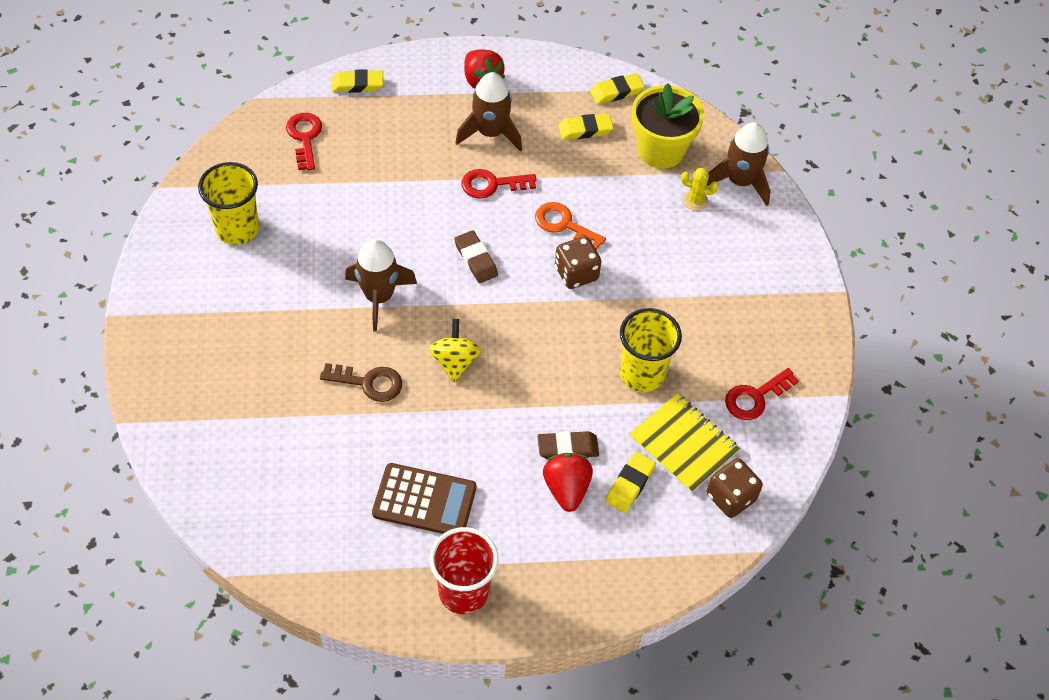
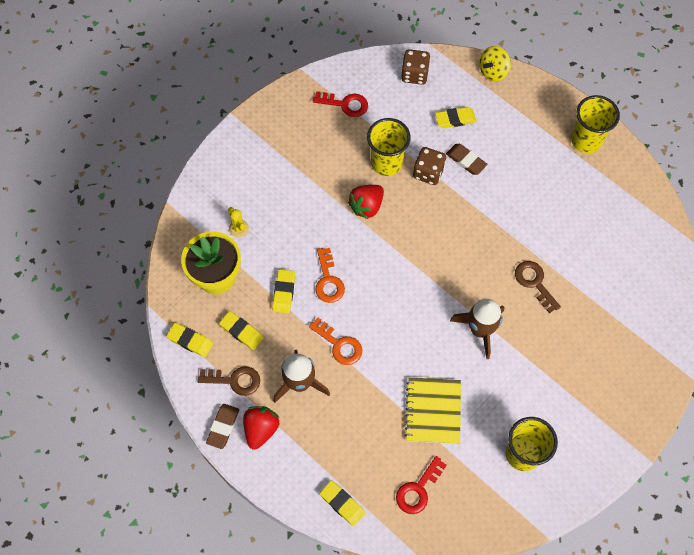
camera: 130 degrees left, 10 degrees up
brown calculator [372,463,477,534] -> none
yellow spinning top [429,319,481,383] -> yellow spinning top moved to [479,46,511,82]
red cup [430,527,499,614] -> yellow cup [571,95,620,153]
brown eraser [454,230,498,283] -> brown eraser moved to [206,404,239,449]
red key [461,169,536,199] -> orange key [309,318,362,365]
red strawberry [543,453,593,512] -> red strawberry moved to [348,185,384,219]
brown dice [555,236,601,289] -> brown dice moved to [413,147,446,185]
yellow notebook [629,393,740,493] -> yellow notebook moved to [405,377,461,444]
brown rocket [707,122,771,206] -> none
none -> brown key [198,366,260,396]
none -> yellow eraser [272,269,295,313]

